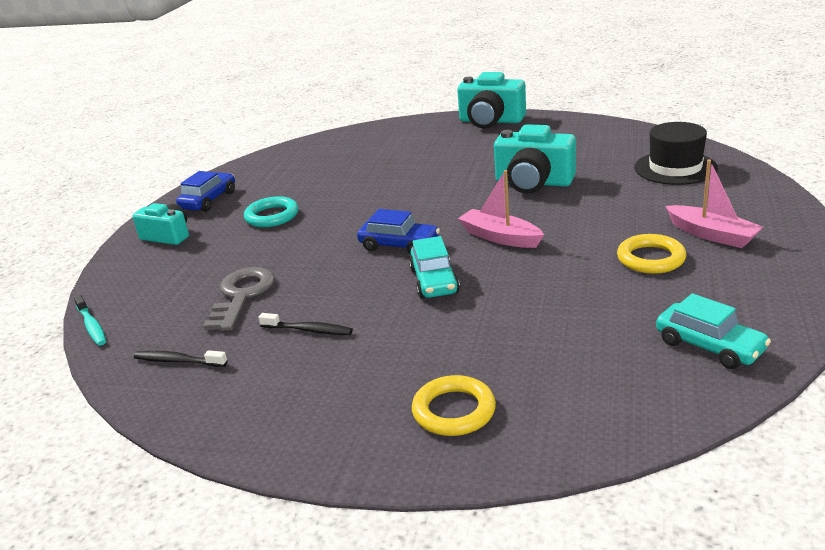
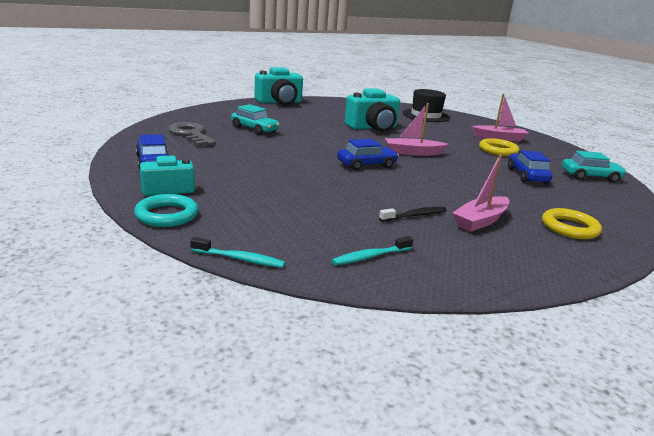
camera: 50 degrees left, 5 degrees down
black toothbrush [134,350,228,367] -> turquoise toothbrush [332,236,414,265]
grey key [203,267,275,331] -> grey key moved to [168,122,216,146]
turquoise ring [244,196,298,227] -> turquoise ring moved to [134,194,198,227]
turquoise car [409,236,460,298] -> turquoise car moved to [231,104,280,135]
none -> pink boat [453,154,510,232]
none -> blue car [508,150,552,184]

